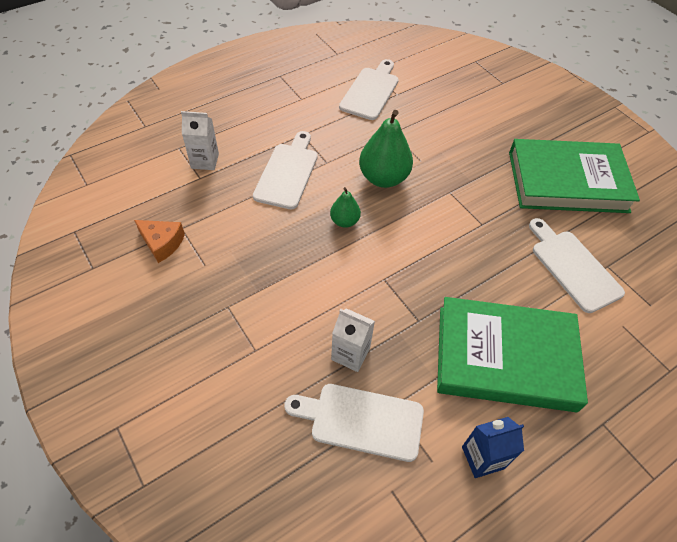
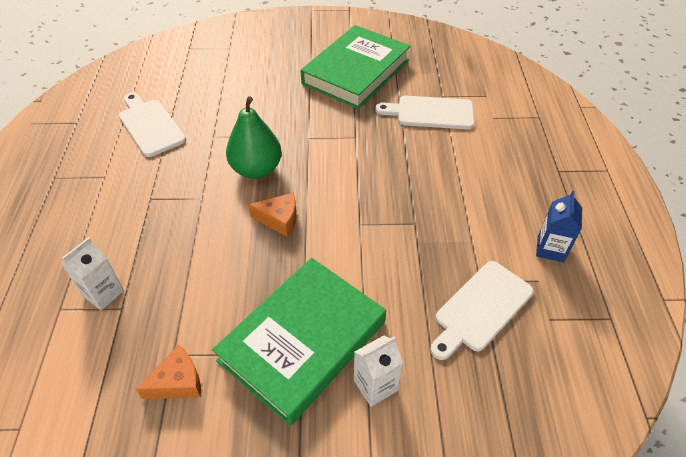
camera: 55 degrees left, 5 degrees down
white cutting board [253,131,318,209] -> none
green pear [330,187,361,228] -> orange cheese [248,193,297,237]
white carton [331,308,375,372] -> white carton moved to [354,335,403,407]
green book [437,297,588,412] -> green book moved to [212,258,386,426]

